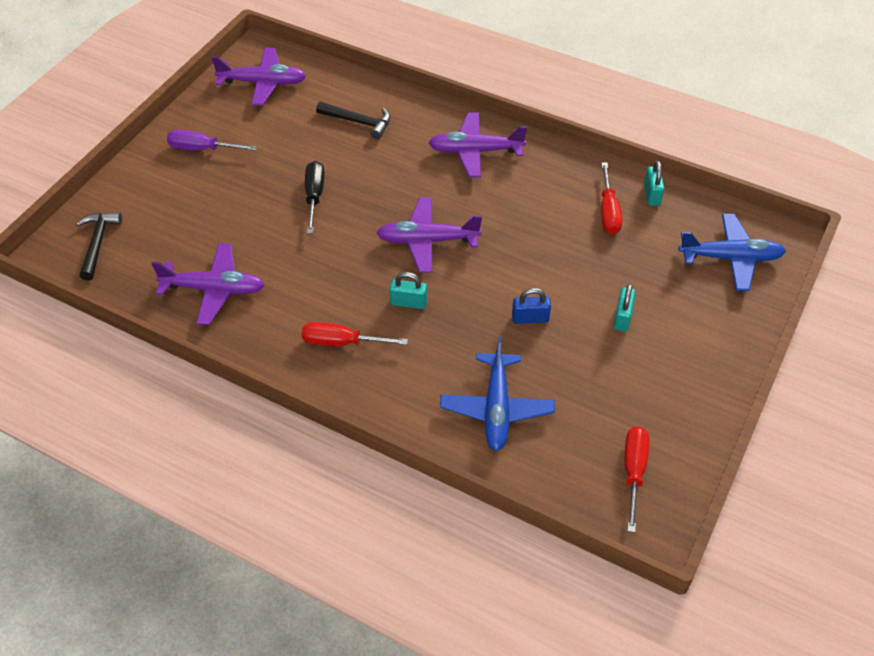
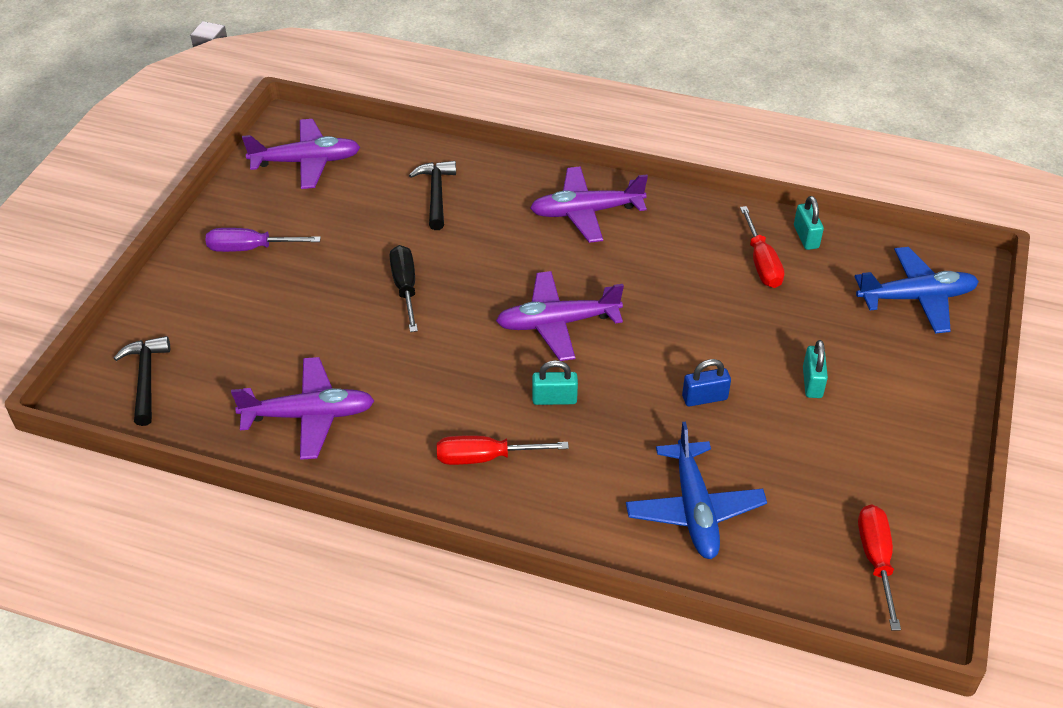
camera: 10 degrees left, 5 degrees down
black hammer [316,101,390,139] -> black hammer turned 105 degrees counterclockwise [409,161,456,230]

